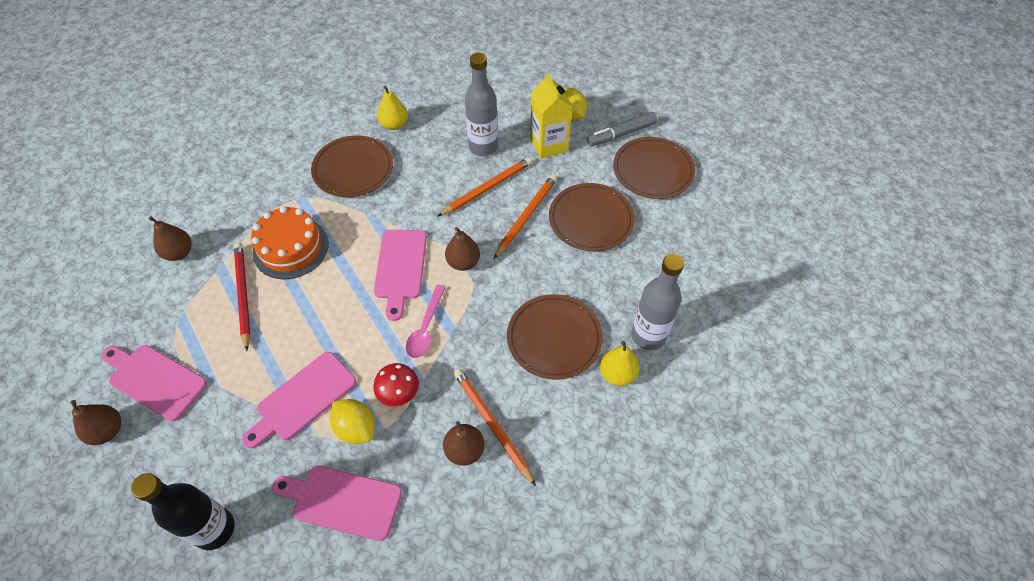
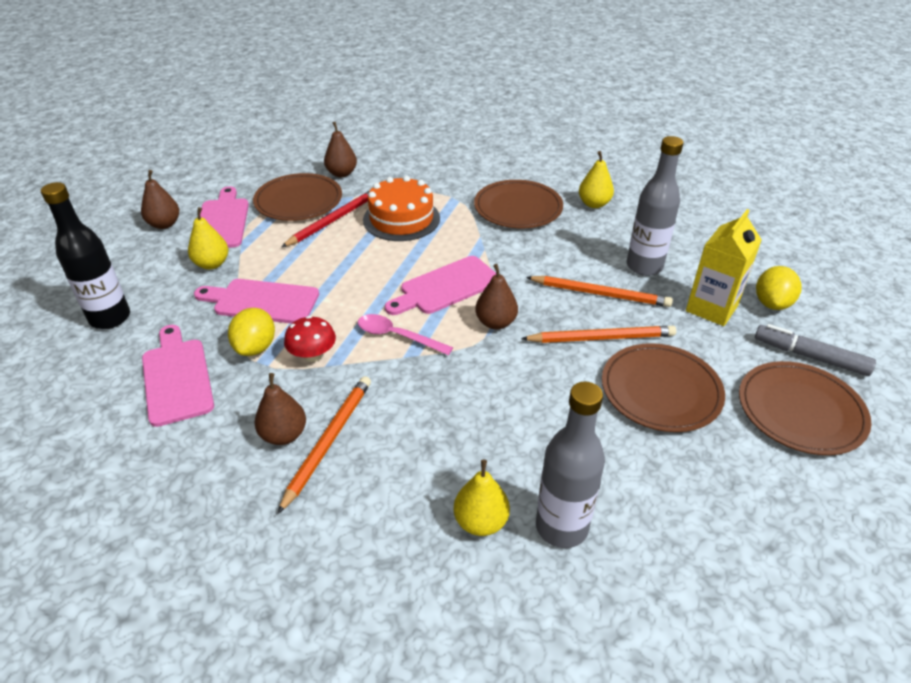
camera: 55 degrees right, 15 degrees down
pink spoon [406,285,446,358] -> pink spoon turned 45 degrees clockwise [358,314,453,355]
brown plate [507,294,603,380] -> brown plate moved to [253,173,342,221]
none -> yellow pear [188,207,228,270]

